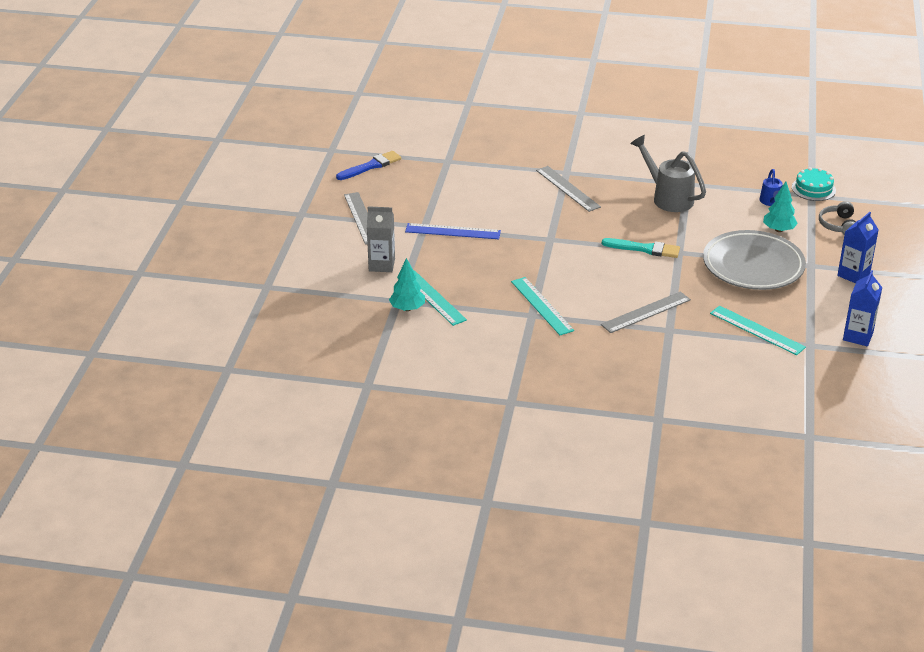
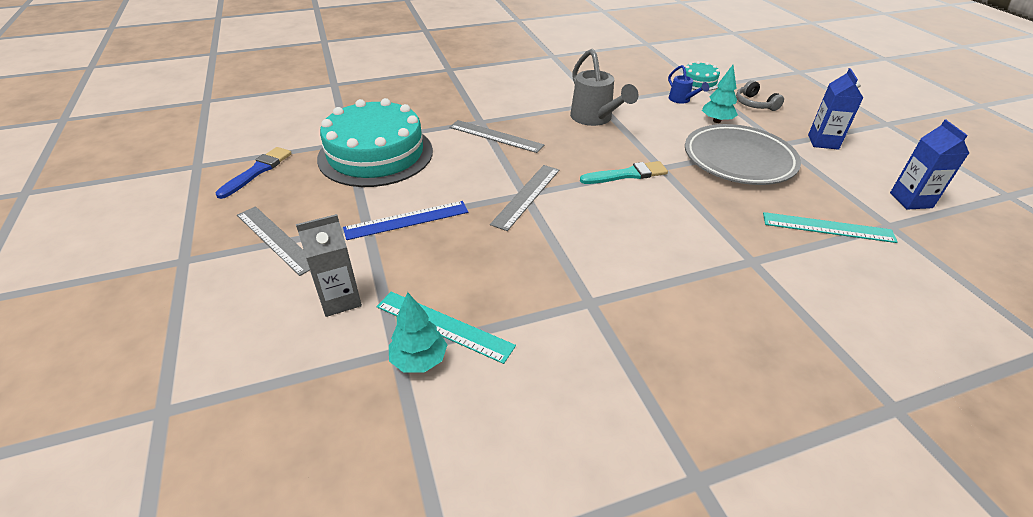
camera: 30 degrees left, 5 degrees up
turquoise ruler [511,277,574,335] -> none
grey ruler [601,291,691,333] -> grey ruler moved to [490,165,559,231]
grey watering can [630,135,706,212] -> grey watering can turned 135 degrees counterclockwise [570,49,639,126]
none -> turquoise cake [317,98,433,187]

